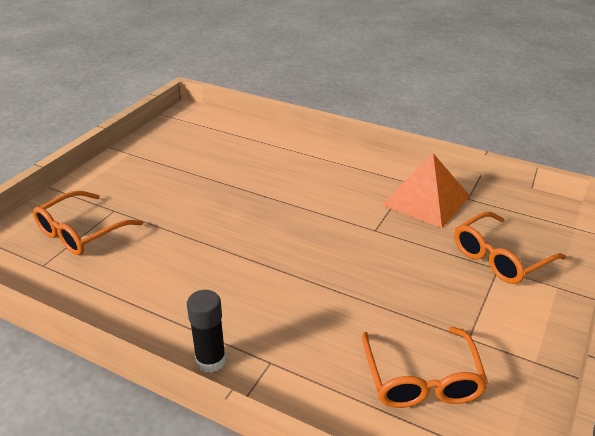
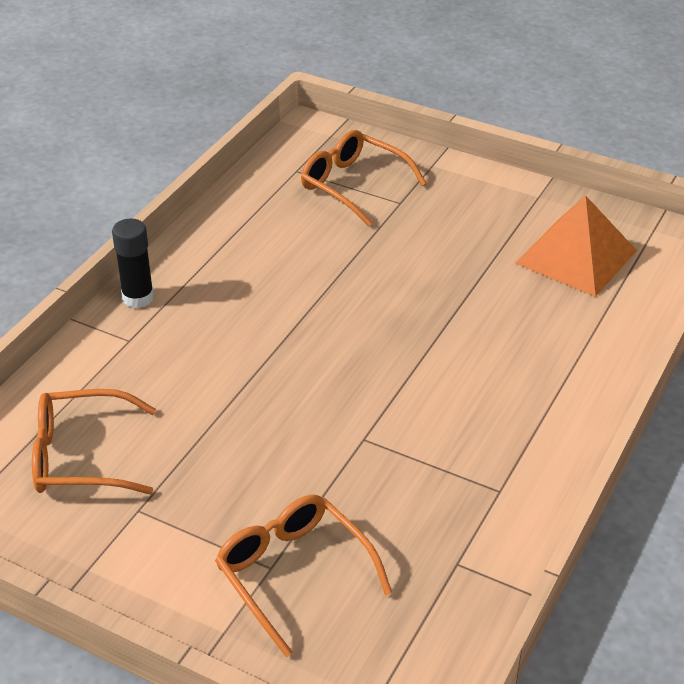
camera: 90 degrees right, 5 degrees up
orange pyramid [381,153,470,228] -> orange pyramid moved to [515,195,637,297]

